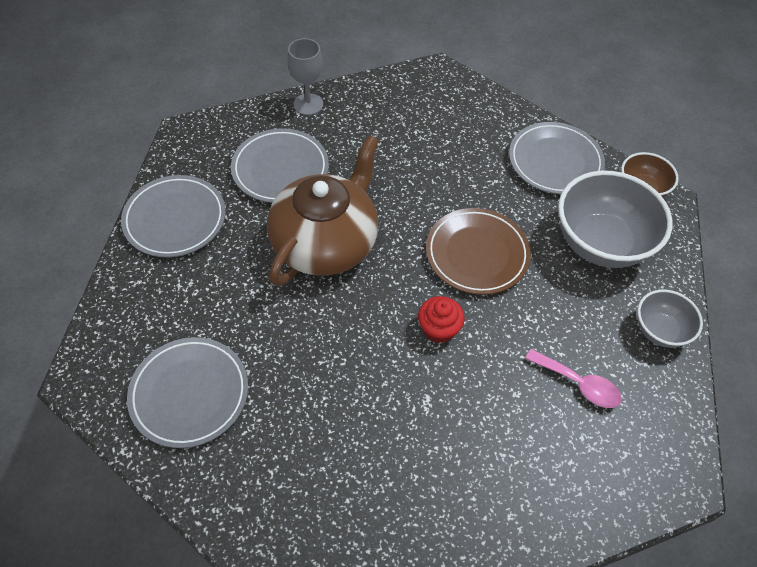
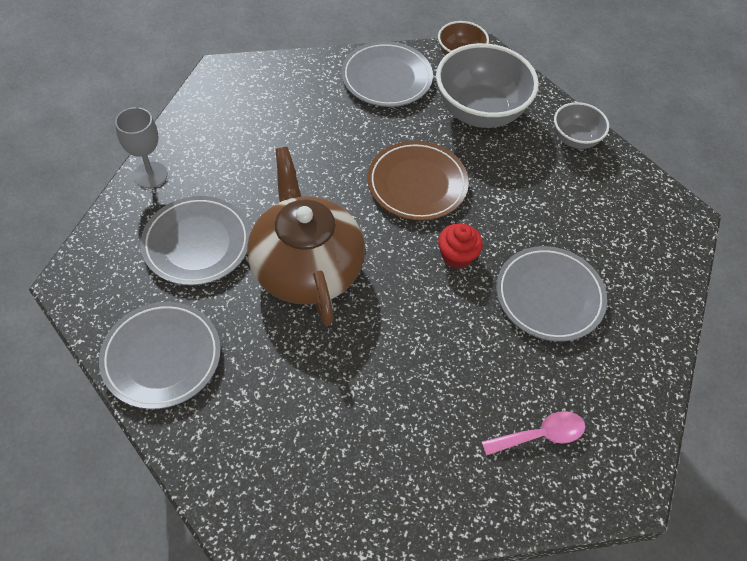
camera: 50 degrees left, 0 degrees up
grey plate [127,337,248,448] -> grey plate moved to [496,246,607,342]
pink spoon [525,349,622,408] -> pink spoon moved to [482,411,585,456]

